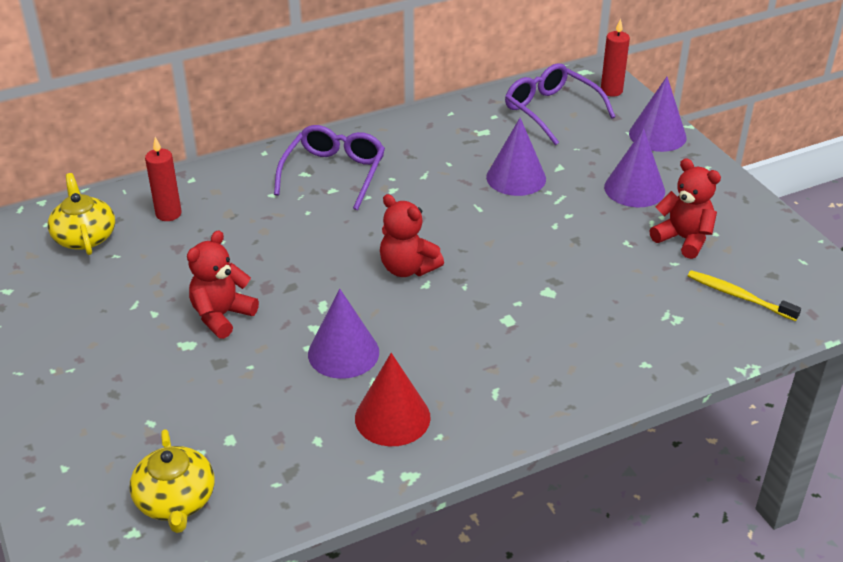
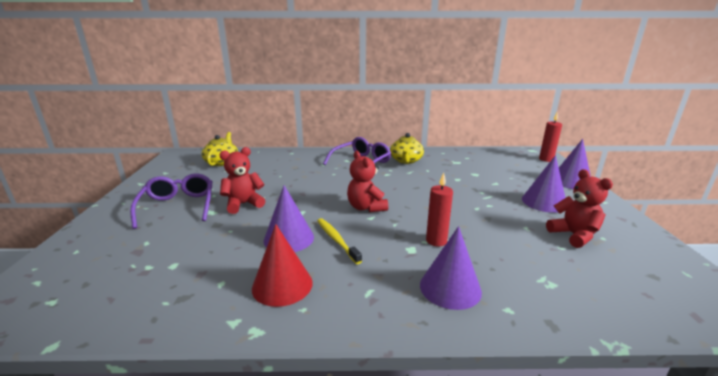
camera: 25 degrees right, 15 degrees down
yellow teapot [130,429,215,533] -> yellow teapot moved to [390,133,424,164]
red candle [145,137,182,221] -> red candle moved to [426,173,453,247]
purple cone [486,118,546,196] -> purple cone moved to [420,226,482,310]
purple glasses [505,63,615,145] -> purple glasses moved to [130,173,212,229]
yellow toothbrush [688,270,801,321] -> yellow toothbrush moved to [317,218,362,264]

